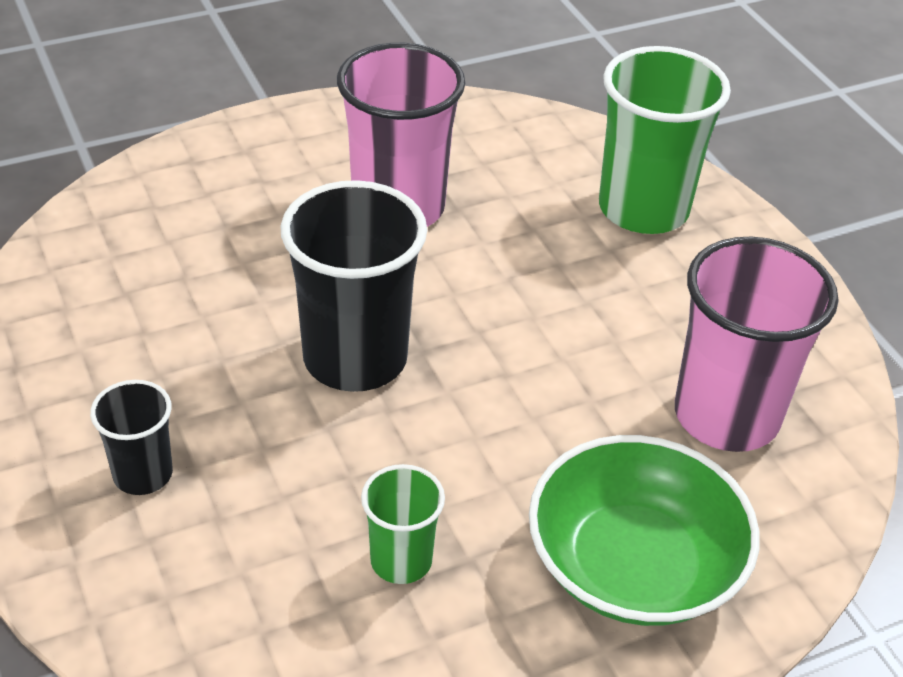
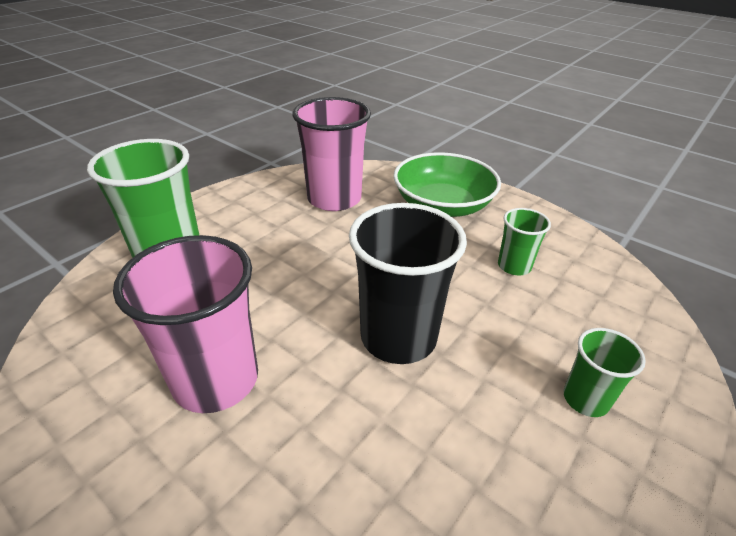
camera: 115 degrees left, 5 degrees down
black cup [90,380,173,495] -> green cup [564,328,646,417]

